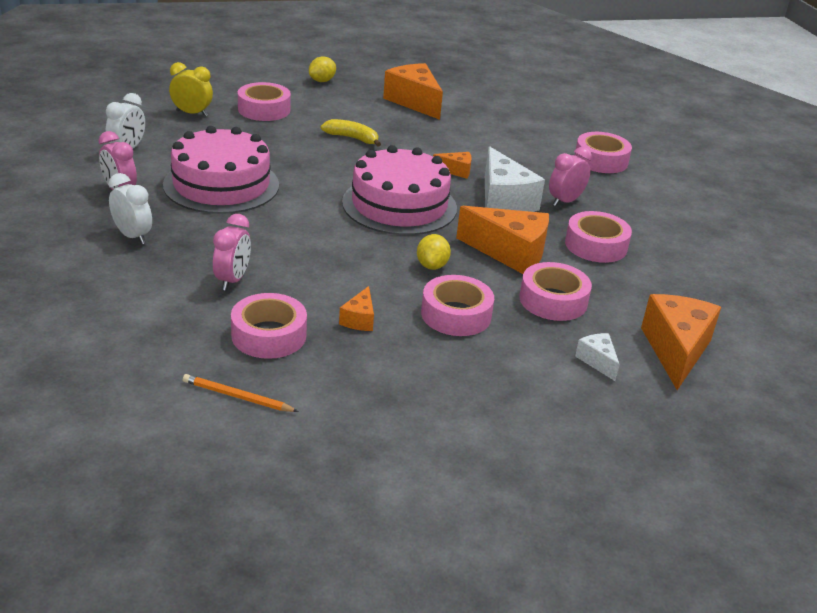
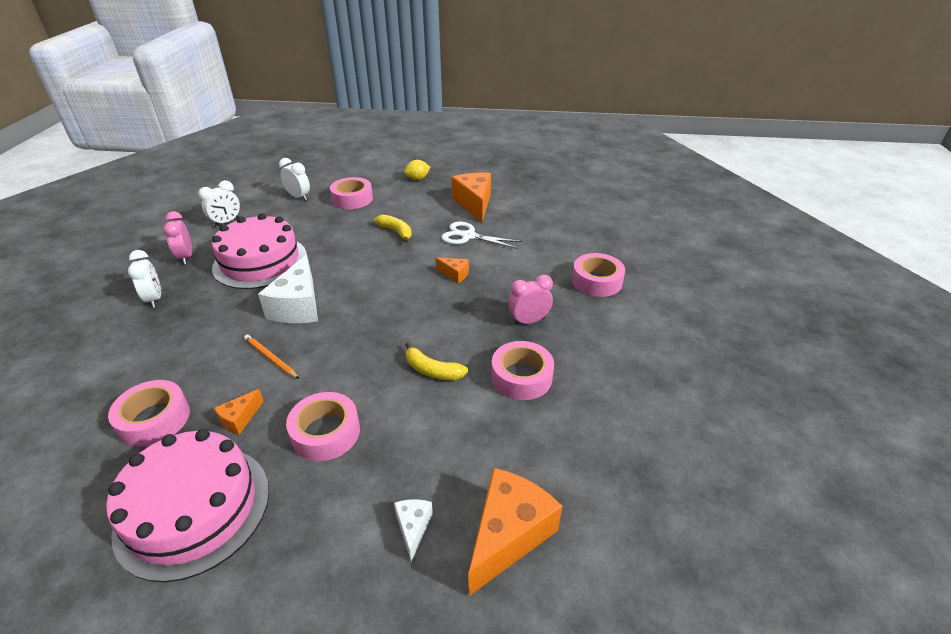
camera: 25 degrees right, 5 degrees up
yellow clock [169,62,213,117] -> white clock [279,158,310,201]
orange pencil [183,374,299,412] -> orange pencil moved to [244,335,299,379]
pink clock [213,214,251,291] -> none
pink cake [342,145,457,235] -> pink cake moved to [106,429,269,582]
yellow lemon [417,234,451,270] -> none
orange cheese [456,206,549,274] -> yellow banana [405,342,468,380]
white cheese [485,146,545,212] -> white cheese moved to [258,255,318,323]
pink tape [519,262,592,321] -> none
none -> white scissors [441,222,522,249]

